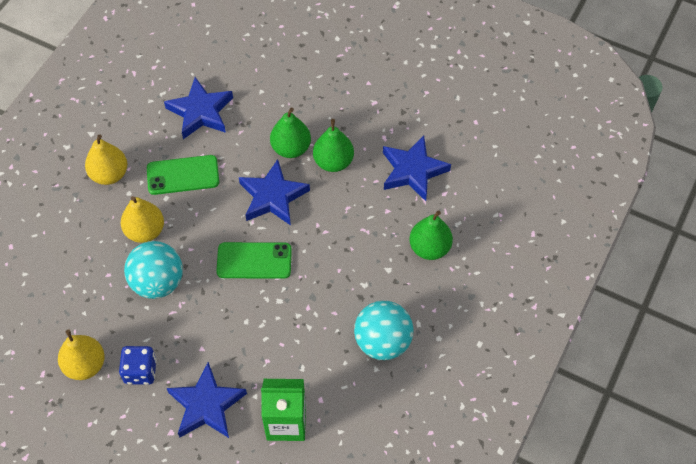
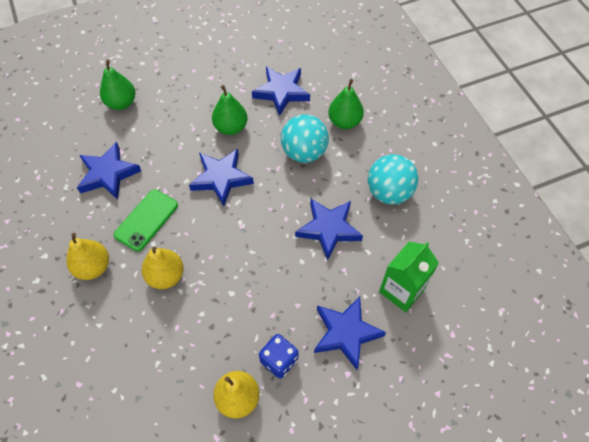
camera: 50 degrees left, 0 degrees up
turquoise ball [124,241,183,299] -> turquoise ball moved to [281,114,329,163]
green phone [216,242,292,279] -> none
green pear [270,107,311,158] -> green pear moved to [100,59,135,110]
none -> blue star [295,198,363,261]

